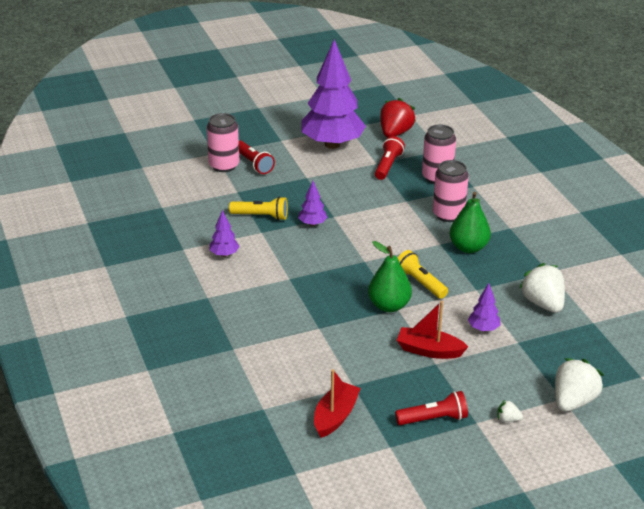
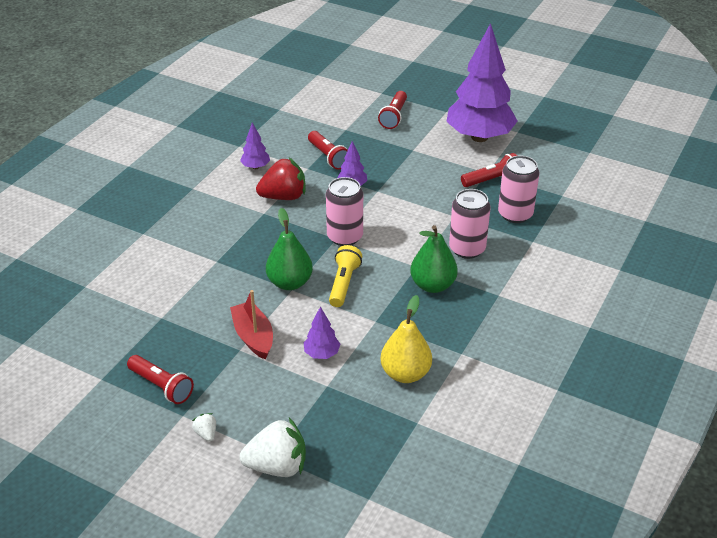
camera: 50 degrees right, 5 degrees up
pink can [207,113,239,172] -> pink can moved to [326,177,363,246]
yellow flashlight [229,196,288,220] -> red flashlight [308,131,348,170]
red boat [314,369,361,438] -> none
red strawberry [380,98,416,137] -> red strawberry moved to [256,158,305,200]
white strawberry [519,263,565,313] -> yellow pear [381,295,432,383]

